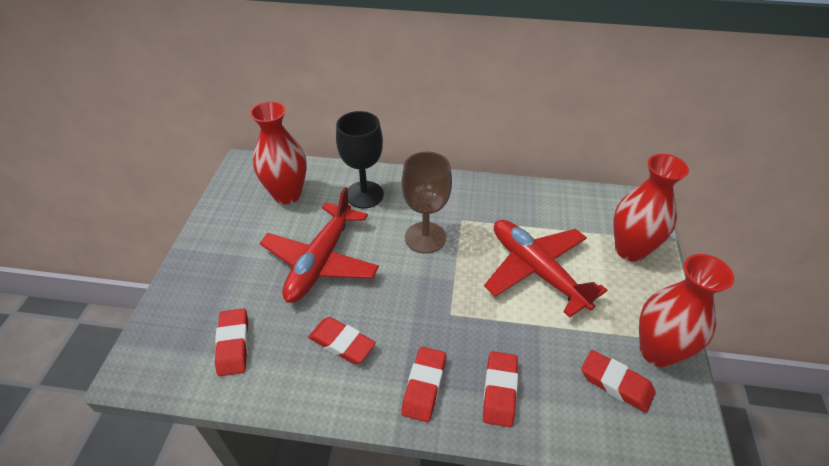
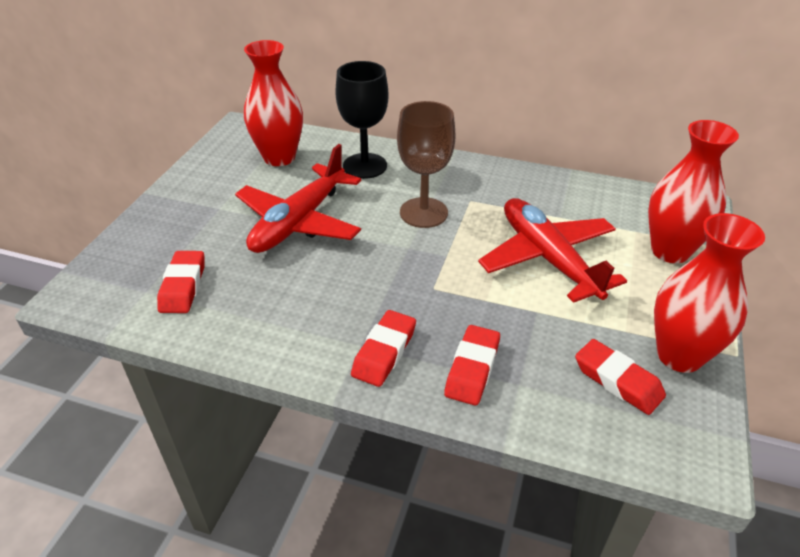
camera: 10 degrees right, 5 degrees down
red eraser [308,317,376,364] -> none

